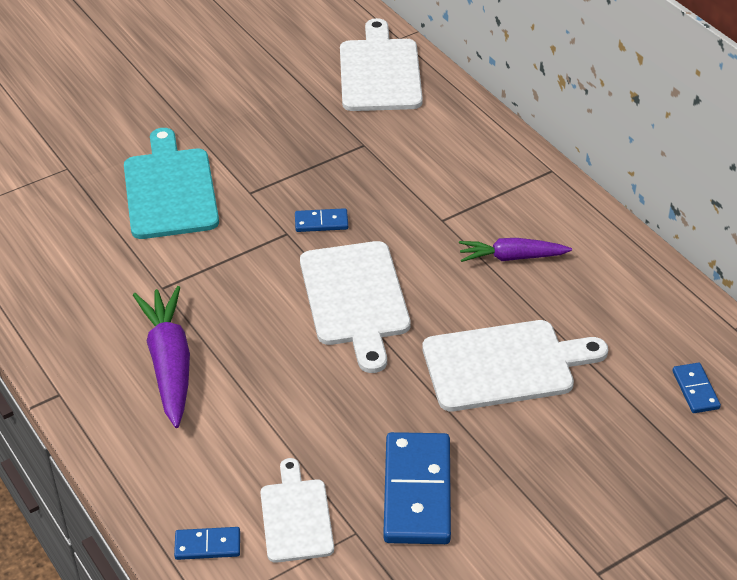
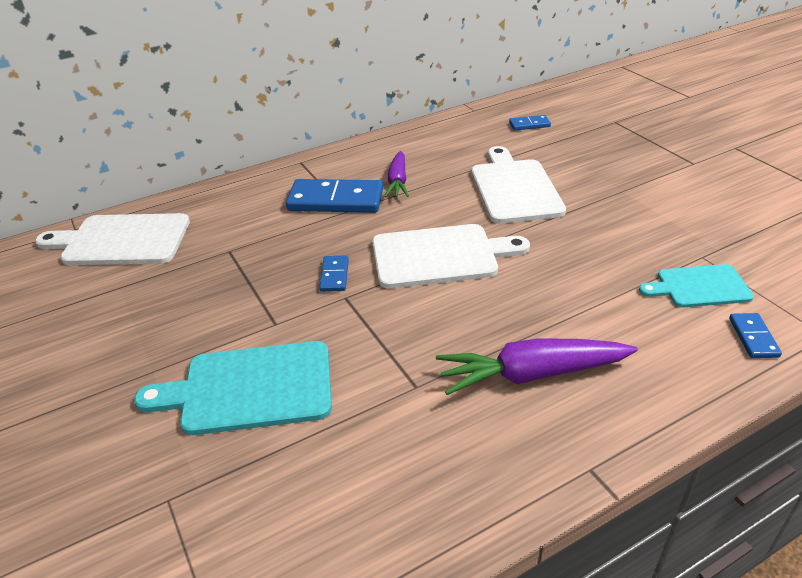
camera: 85 degrees left, 5 degrees down
white cutting board [260,458,334,563] -> turquoise cutting board [639,264,754,307]
blue domino [383,432,451,544] -> blue domino moved to [286,179,383,213]

